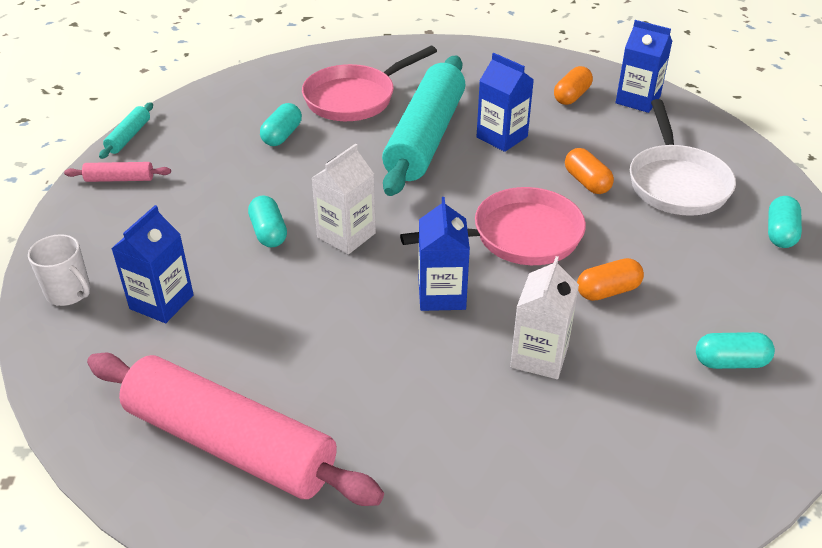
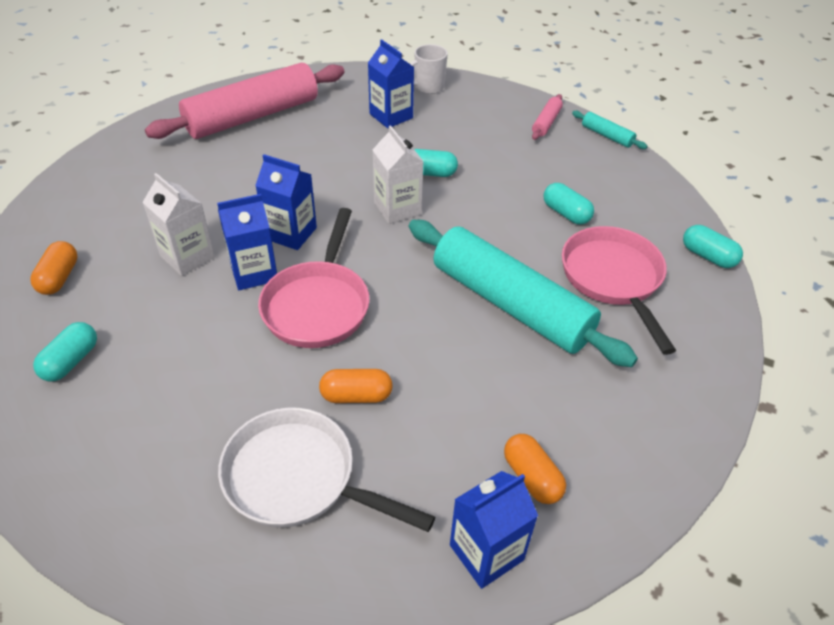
camera: 115 degrees right, 5 degrees up
blue carton [476,53,534,152] -> blue carton moved to [217,194,277,290]
orange capsule [577,258,644,301] -> orange capsule moved to [30,241,78,295]
turquoise capsule [768,196,802,248] -> turquoise capsule moved to [683,225,743,268]

